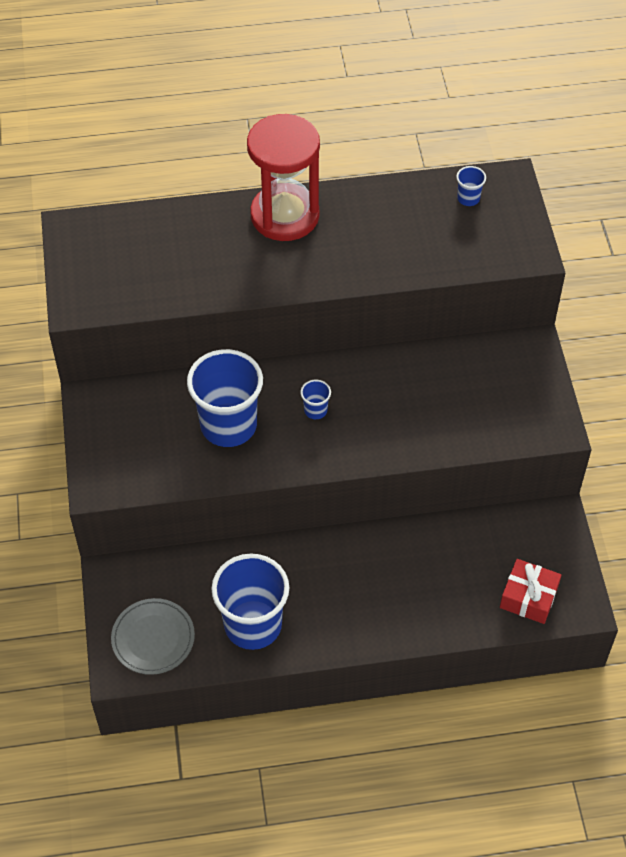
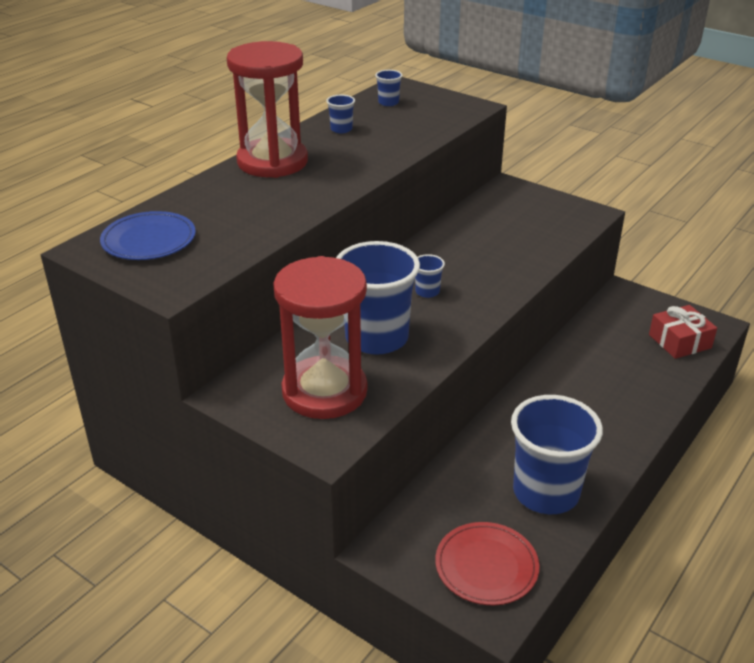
camera: 45 degrees left, 20 degrees down
grey plate [111,598,195,675] -> red plate [435,522,539,605]
none -> blue plate [100,211,196,260]
none -> red hourglass [273,256,367,419]
none -> blue cup [326,95,355,133]

